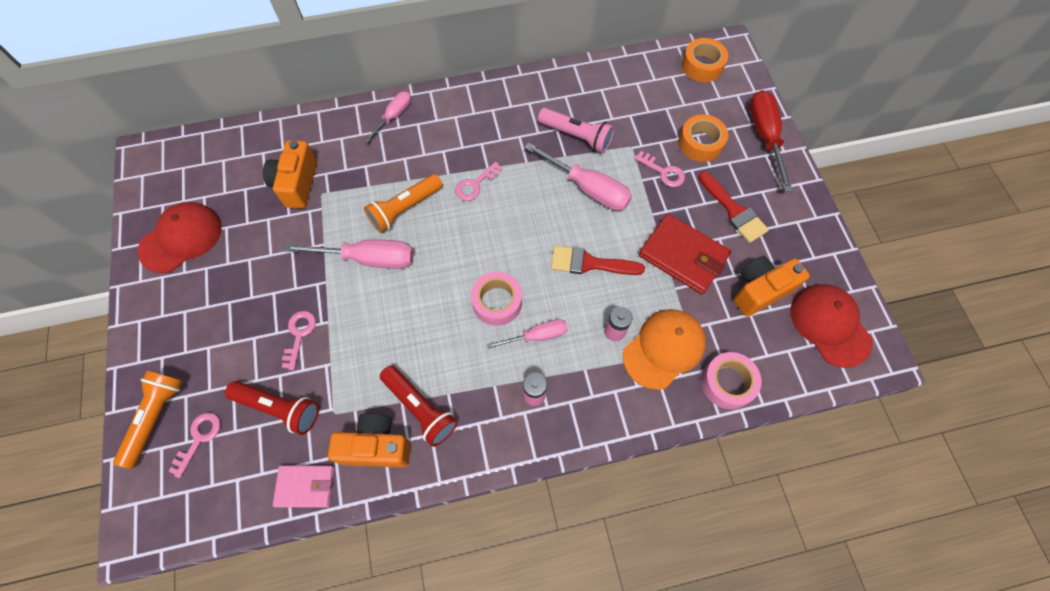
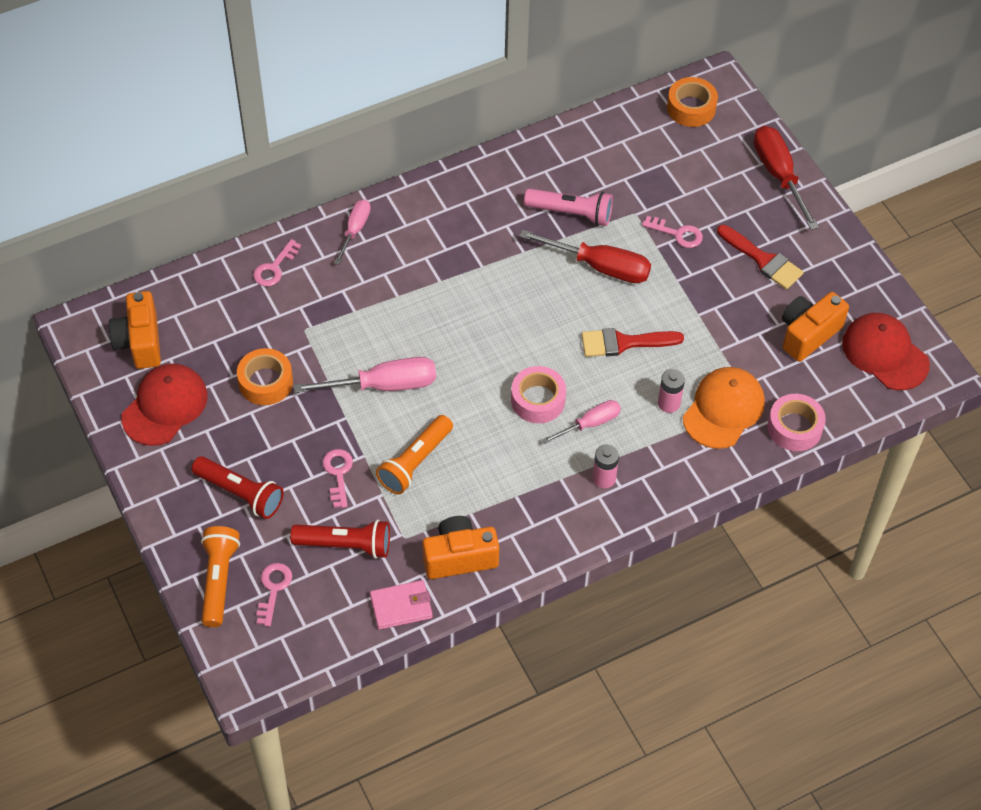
camera: 15 degrees left, 10 degrees down
orange camera [263,140,317,209] -> orange camera moved to [109,291,161,369]
orange flashlight [364,174,443,233] -> orange flashlight moved to [376,415,453,494]
red flashlight [380,365,458,447] -> red flashlight moved to [192,456,284,519]
pink key [455,162,503,201] -> pink key moved to [253,239,301,286]
pink screwdriver [524,142,632,211] -> red screwdriver [519,230,651,283]
red wallet [639,214,731,294] -> none
orange tape [679,114,728,162] -> orange tape moved to [237,348,293,405]

